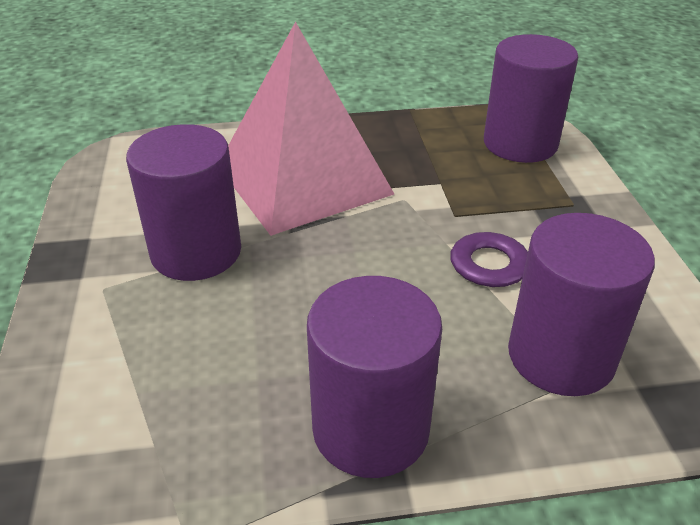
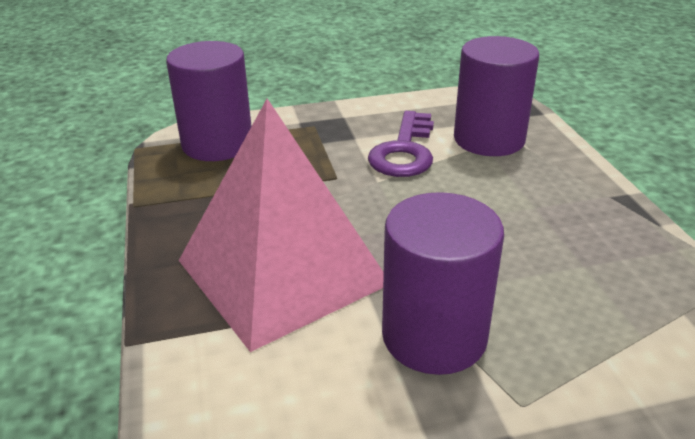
camera: 95 degrees left, 5 degrees down
purple cylinder [307,276,442,478] -> none

